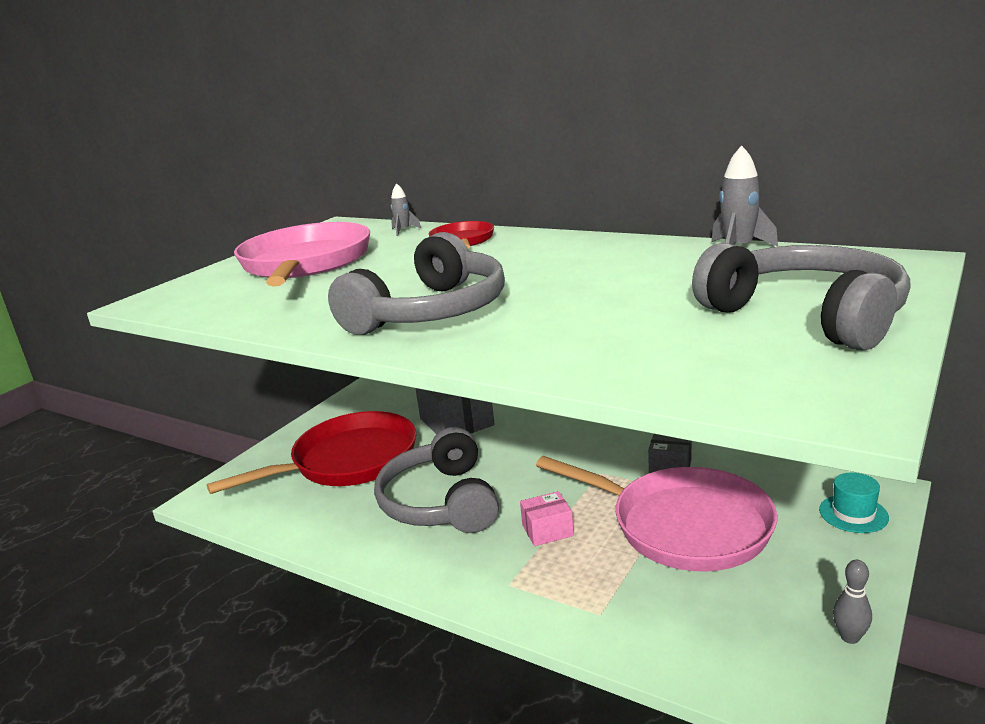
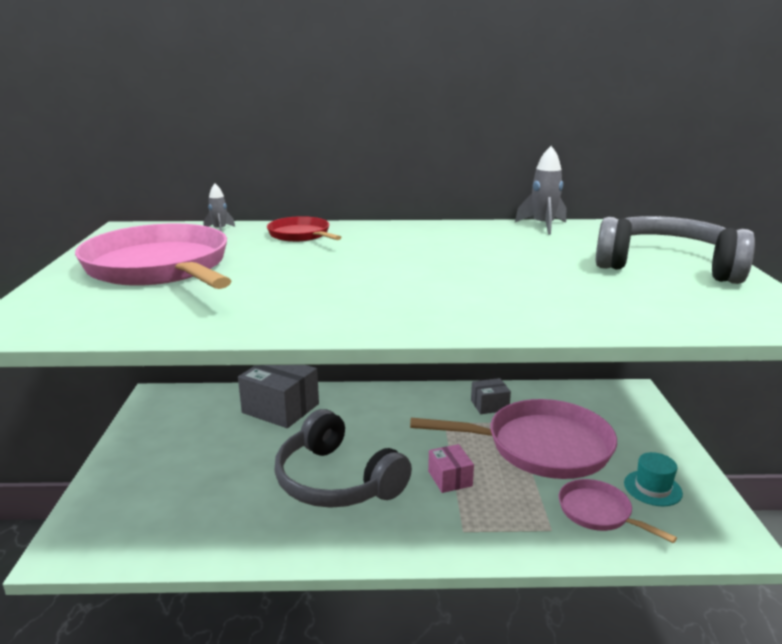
camera: 35 degrees left, 0 degrees up
red pan [207,411,417,494] -> none
grey headphones [328,232,505,335] -> none
pink box [520,491,574,546] -> pink box turned 60 degrees counterclockwise [428,444,474,493]
turquoise hat [819,472,889,533] -> turquoise hat moved to [624,452,683,506]
grey bowling pin [833,560,872,644] -> none
none -> pink pan [559,479,677,543]

